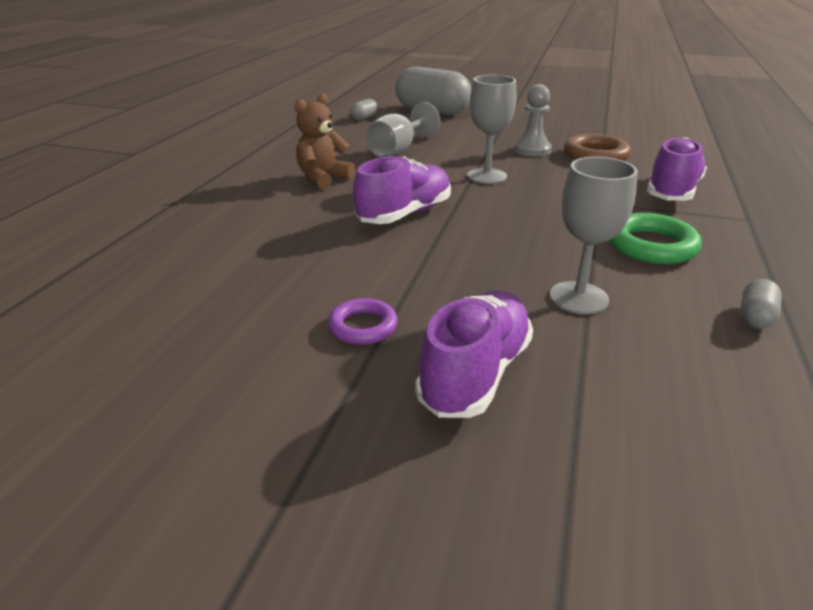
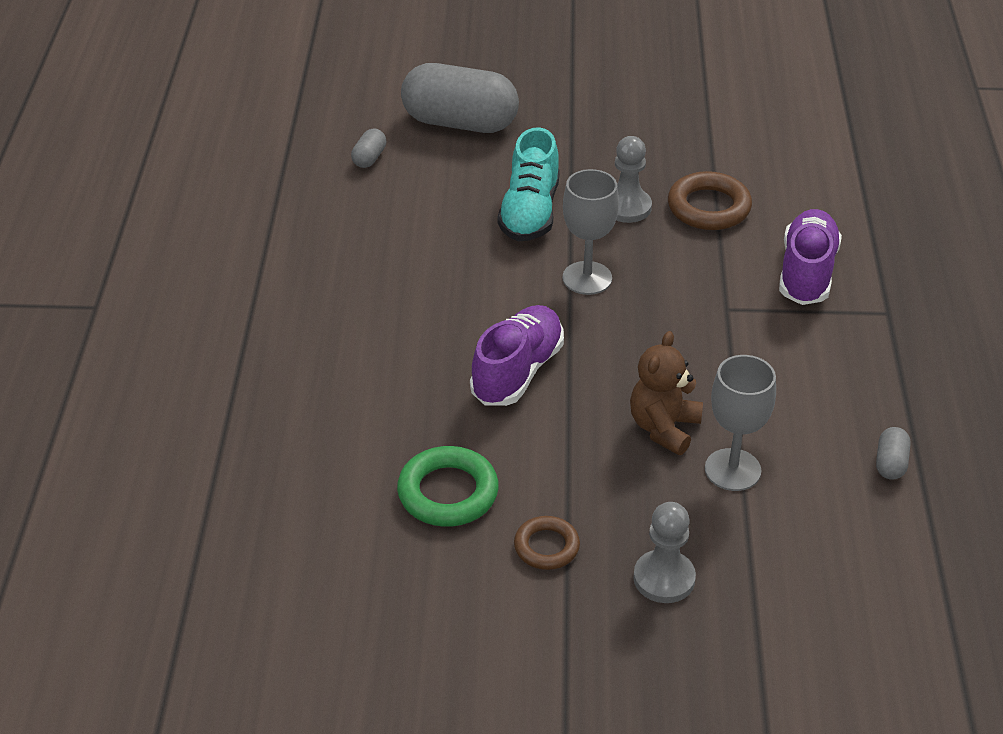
camera: 15 degrees left, 10 degrees up
brown teddy bear [295,93,355,190] -> brown teddy bear moved to [630,331,703,455]
purple ring [328,298,398,345] -> brown ring [514,516,580,570]
grey goblet [366,102,440,158] -> none
purple shoe [415,291,533,418] -> grey pawn [633,502,696,603]
green ring [609,213,702,264] -> green ring moved to [397,446,499,527]
none -> turquoise shoe [497,127,560,241]

